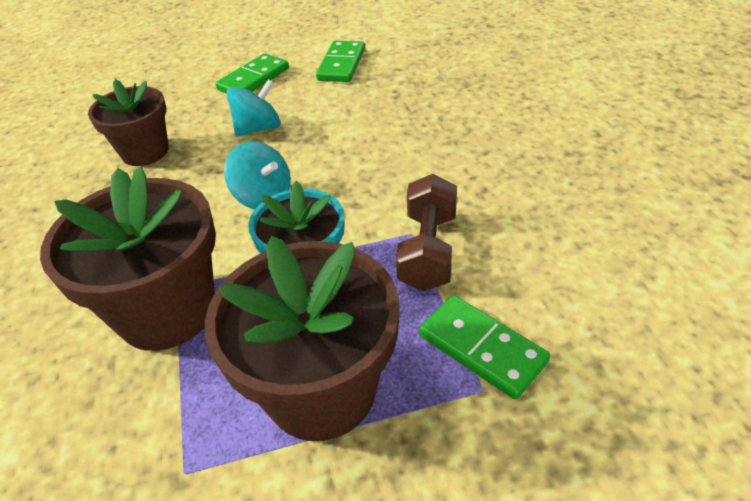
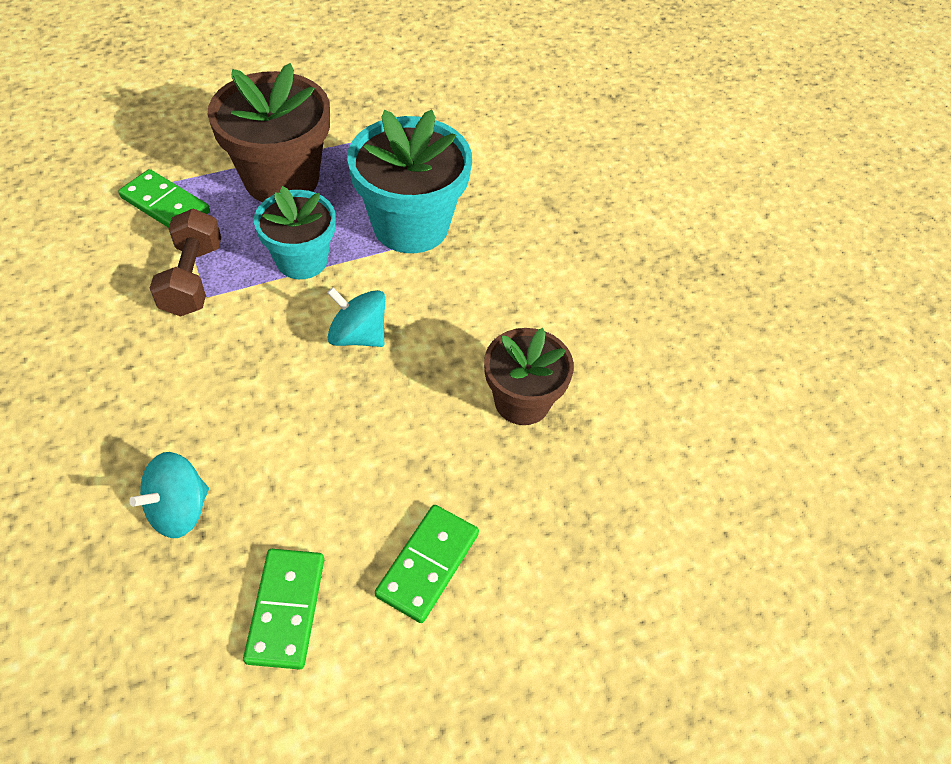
camera: 165 degrees right, 10 degrees up
brown flower pot [40,167,216,351] -> turquoise flower pot [347,110,472,253]
turquoise spinning top [226,79,281,136] -> turquoise spinning top moved to [130,452,209,538]

